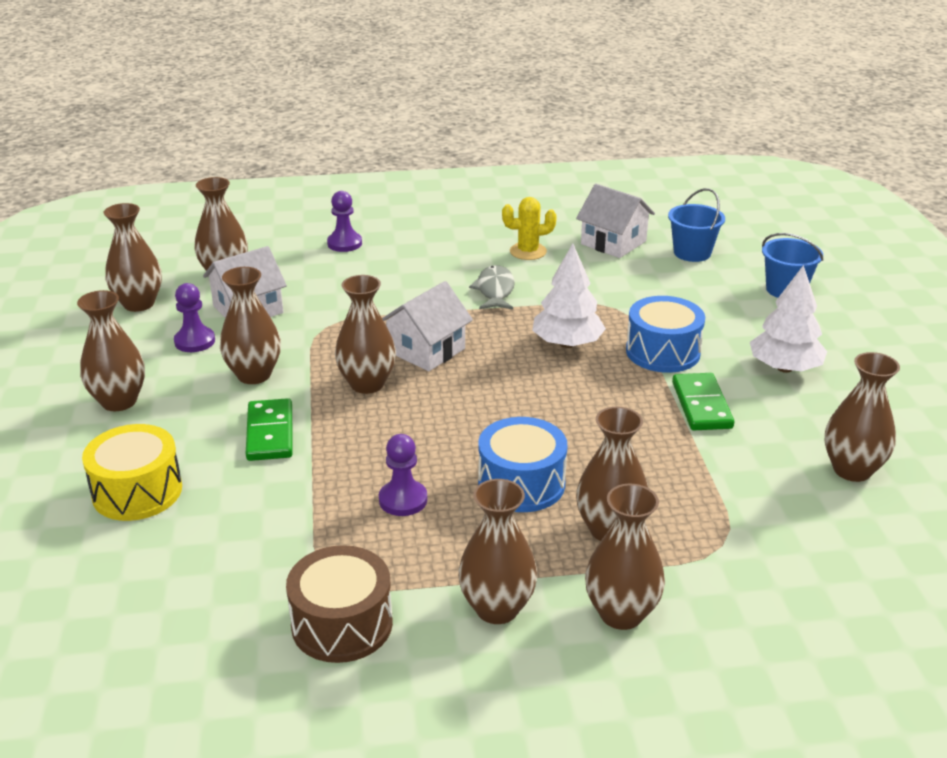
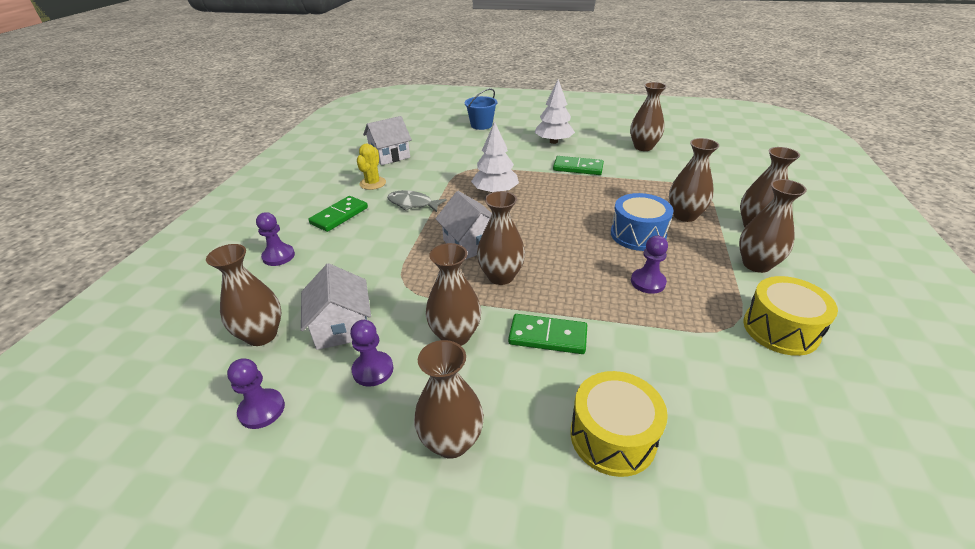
camera: 70 degrees left, 5 degrees up
brown vase [104,203,162,312] -> purple pawn [227,358,285,429]
brown drum [286,545,393,663] -> yellow drum [743,276,838,356]
blue drum [626,296,705,373] -> none
blue bucket [668,188,725,262] -> none
none -> green domino [309,196,368,232]

